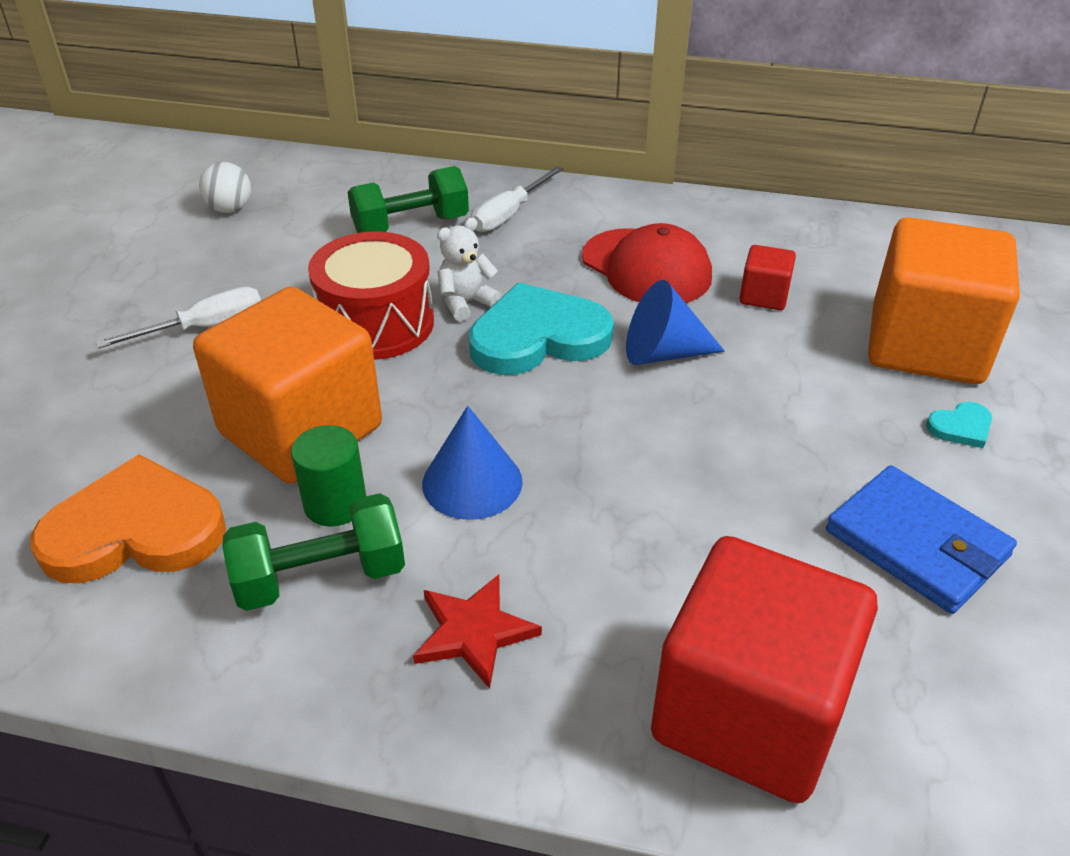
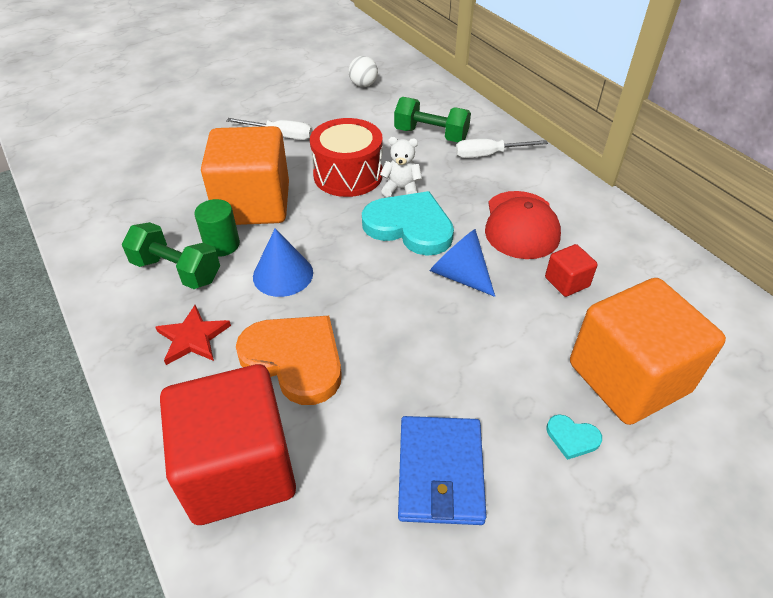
camera: 45 degrees right, 5 degrees up
orange heart [31,454,226,584] -> orange heart moved to [236,316,342,405]

